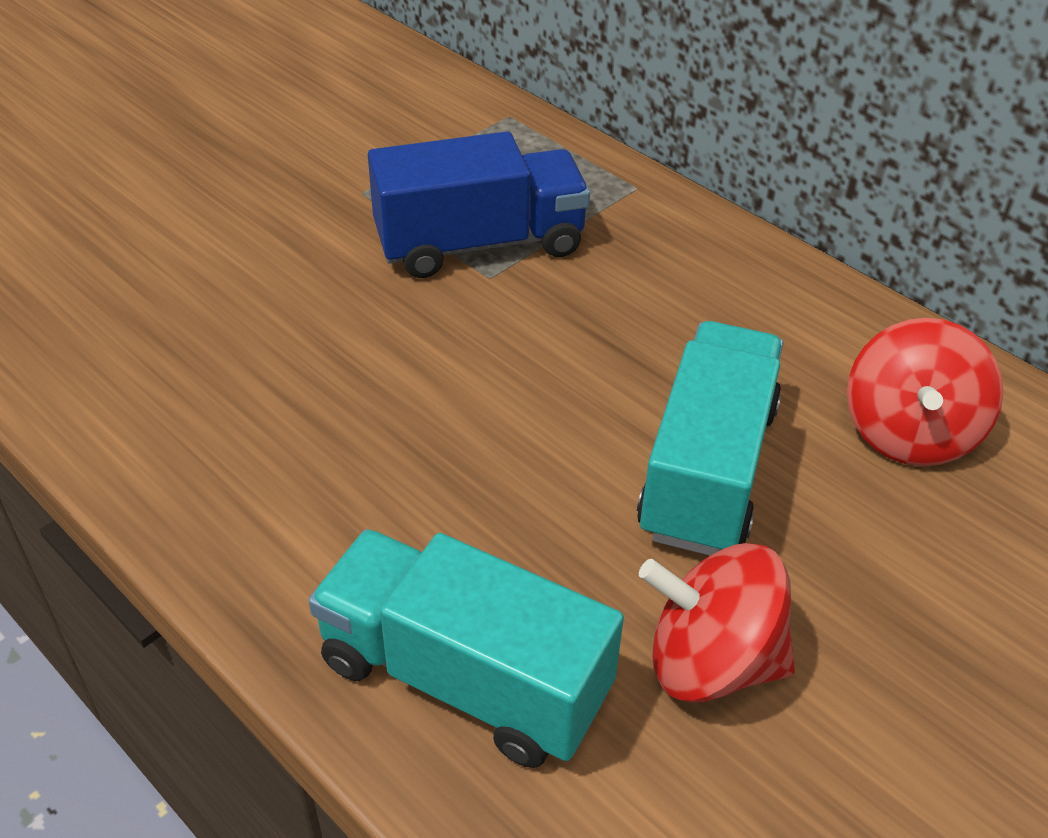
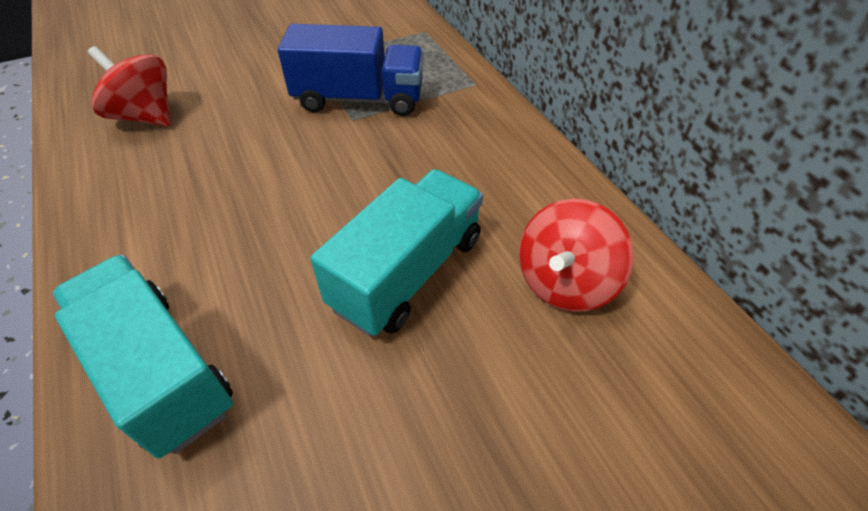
camera: 20 degrees right, 5 degrees up
red spinning top [639,543,795,702] -> red spinning top moved to [88,46,171,127]

